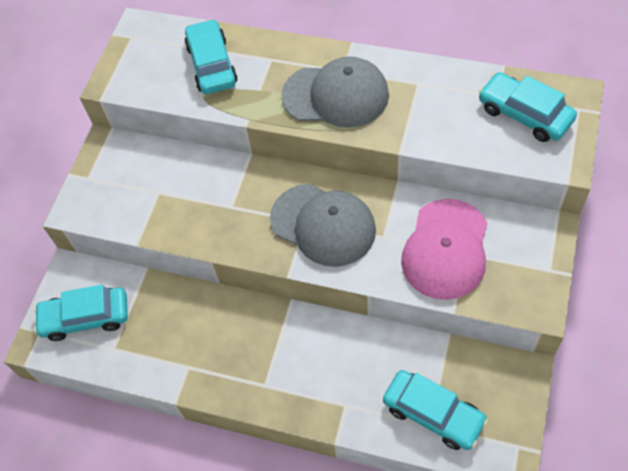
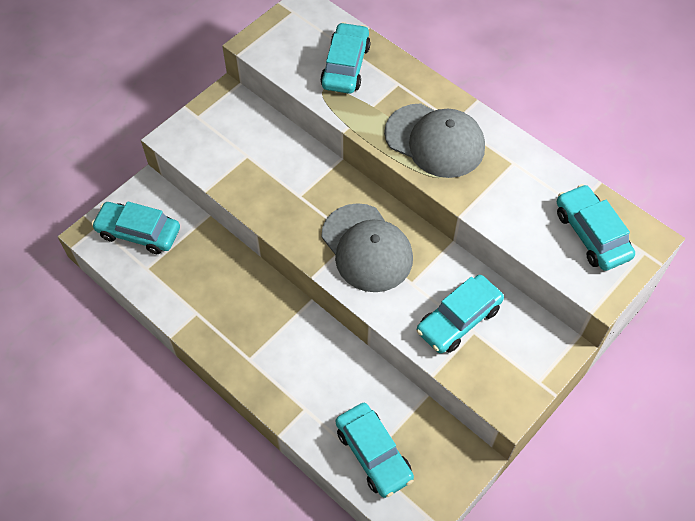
camera: 20 degrees right, 0 degrees up
pink cap [401,199,487,300] -> turquoise car [417,275,504,354]

